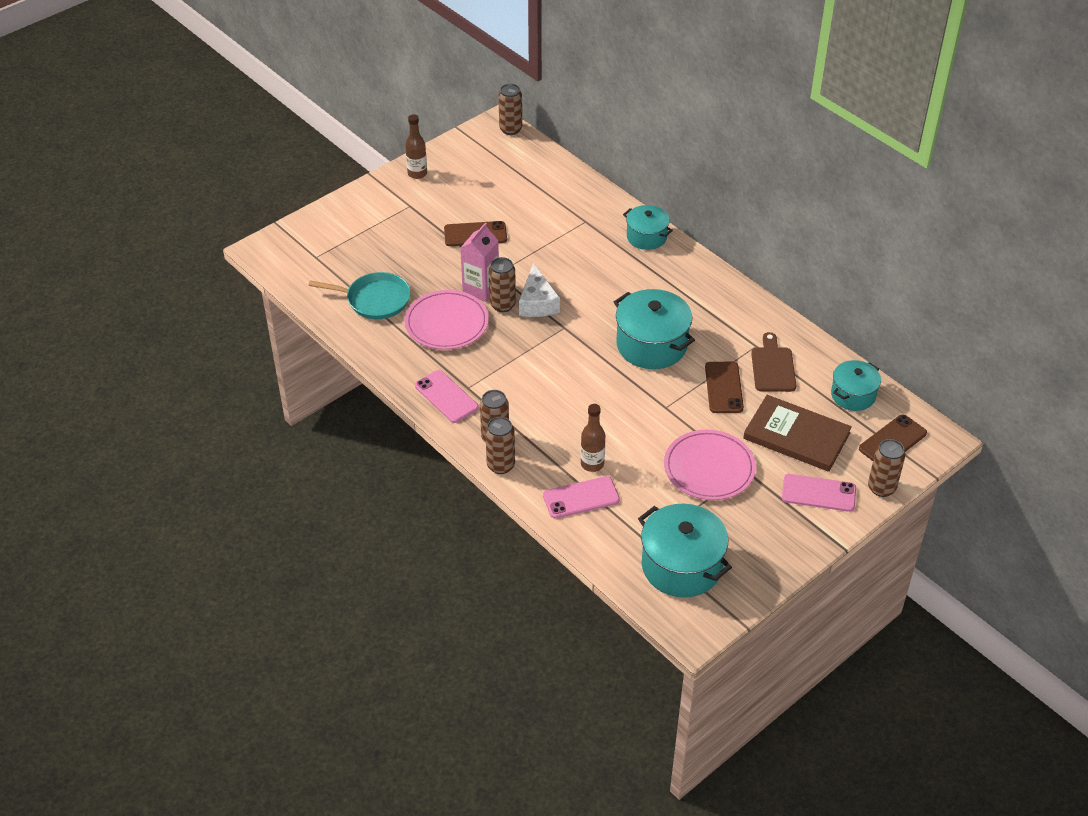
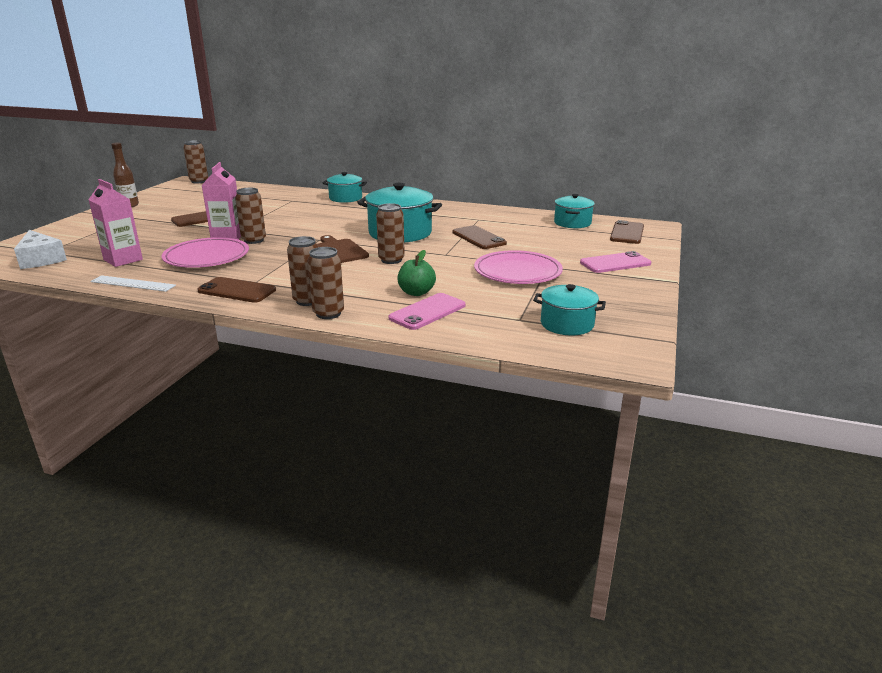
camera: 30 degrees left, 20 degrees down
turquoise pan [308,272,411,319] -> pink carton [88,179,143,267]
pink phone [415,370,479,423] -> brown phone [197,277,276,303]
white cheese [519,263,560,317] -> white cheese moved to [14,230,67,269]
brown bottle [581,404,605,472] -> green apple [397,250,436,296]
turquoise pot [638,504,732,598] -> turquoise pot [533,284,606,335], size x0.61
brown book [743,395,852,472] -> none
brown cutting board [751,332,796,392] -> brown cutting board moved to [317,235,369,263]
brown can [868,439,905,497] -> brown can moved to [376,203,405,264]
none -> white ruler [90,275,176,292]

